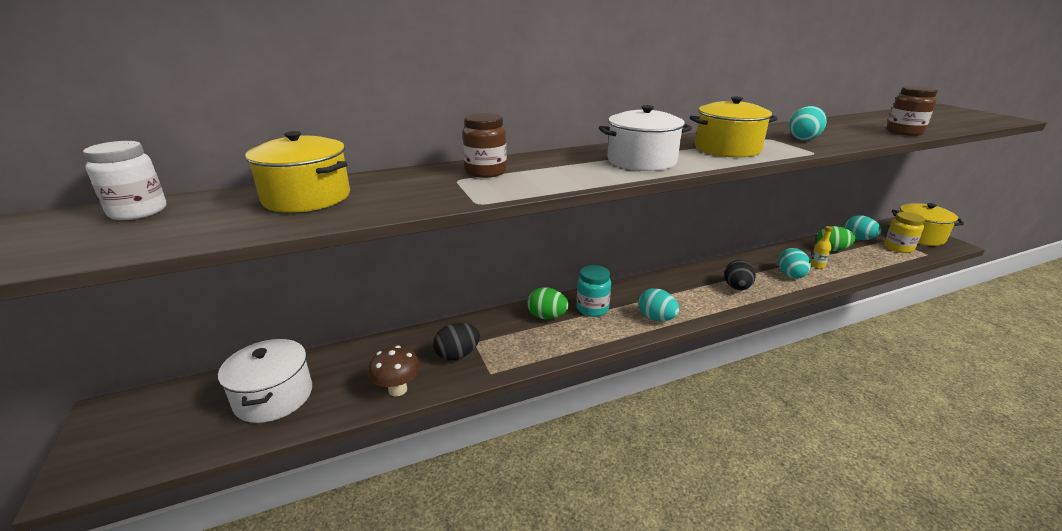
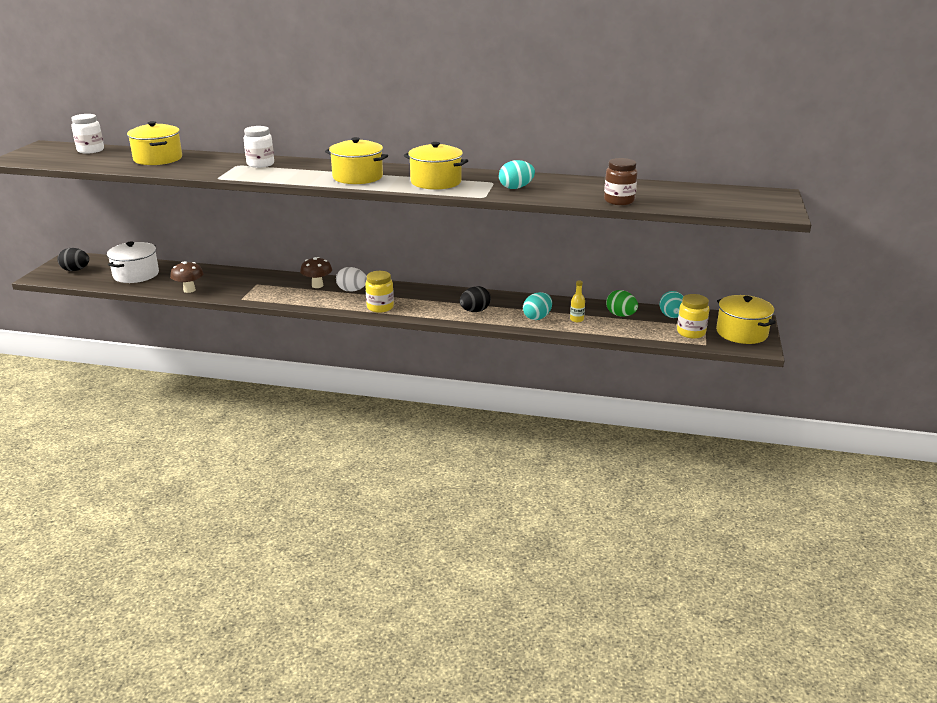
camera: 35 degrees right, 0 degrees up
black egg [433,323,480,361] -> black egg moved to [57,248,89,271]
brown jar [463,113,507,178] -> white jar [244,126,274,168]
green egg [527,287,569,319] -> brown mushroom [300,257,332,288]
turquoise jar [576,265,611,317] -> white egg [336,267,367,292]
white pot [599,105,692,171] -> yellow pot [325,137,388,184]
turquoise egg [638,288,679,321] -> yellow jar [365,271,394,313]

